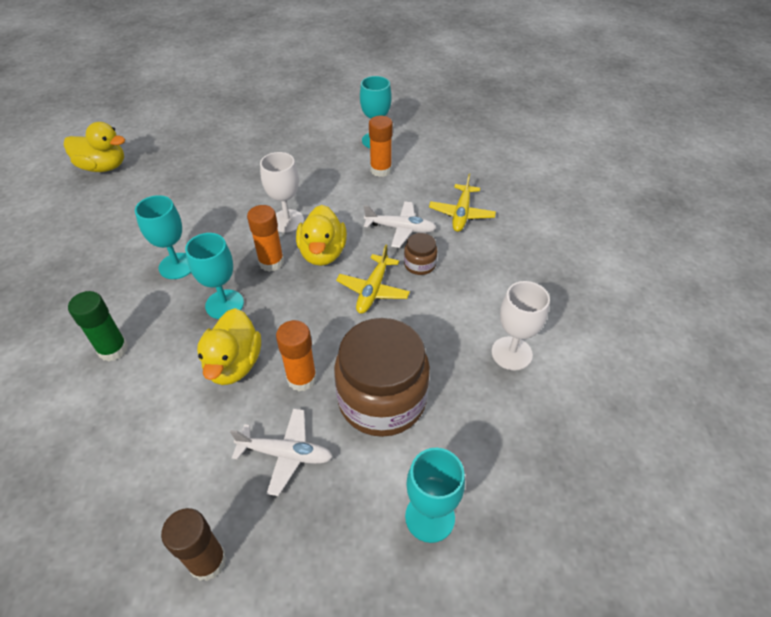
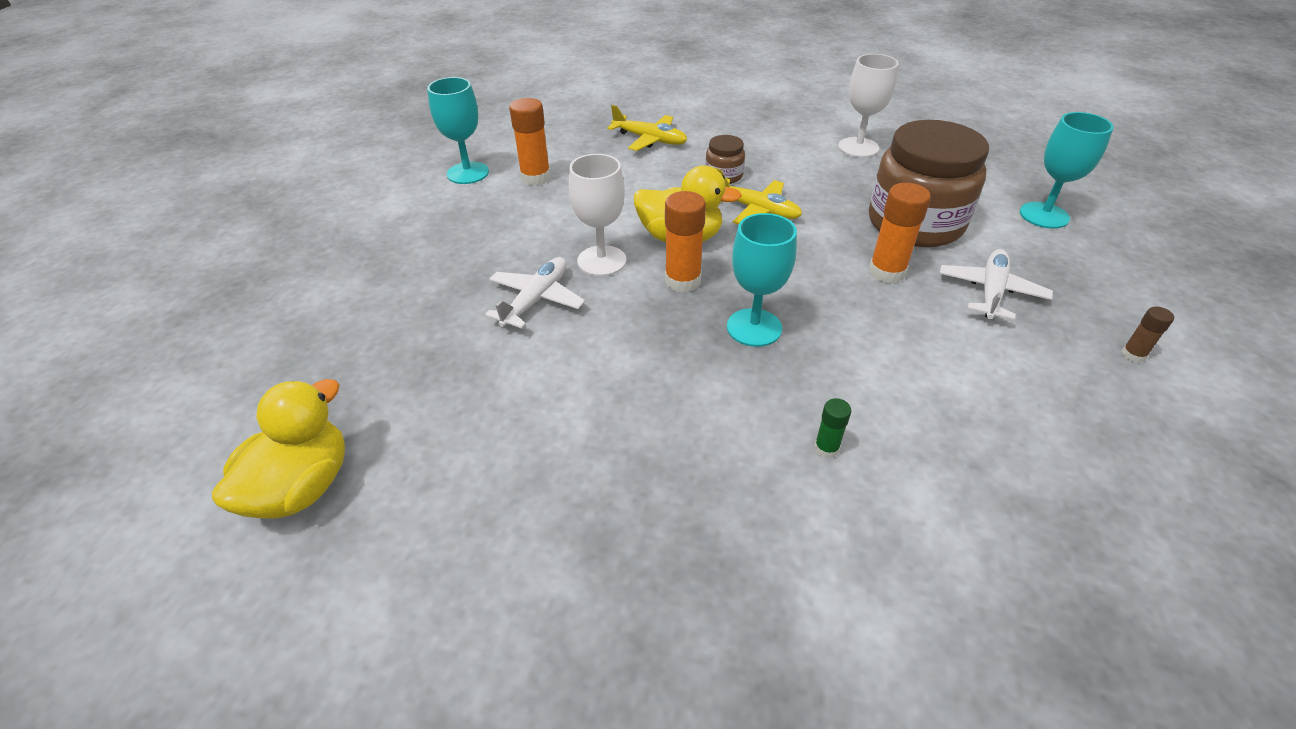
camera: 75 degrees left, 5 degrees down
green glue stick [68,291,128,362] -> green glue stick [814,398,851,458], size x0.53
turquoise goblet [135,195,191,279] -> none
brown glue stick [161,508,227,581] -> brown glue stick [1121,306,1174,363], size x0.53
yellow duck [197,308,261,385] -> none
white plane [364,201,436,248] -> white plane moved to [485,257,585,329]

